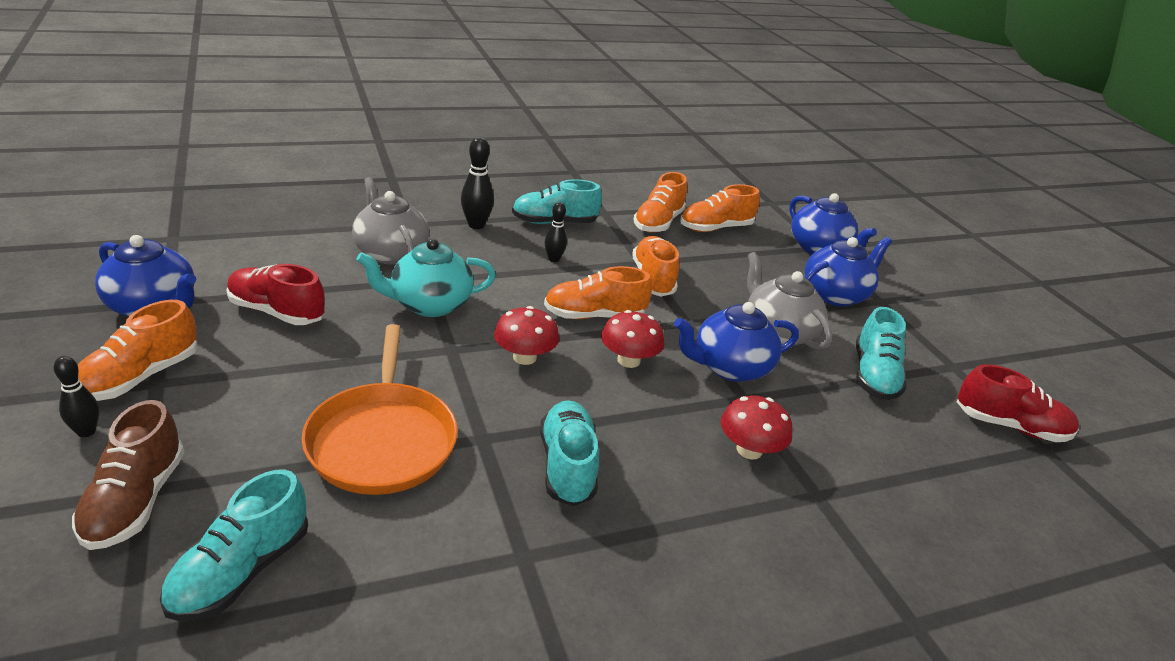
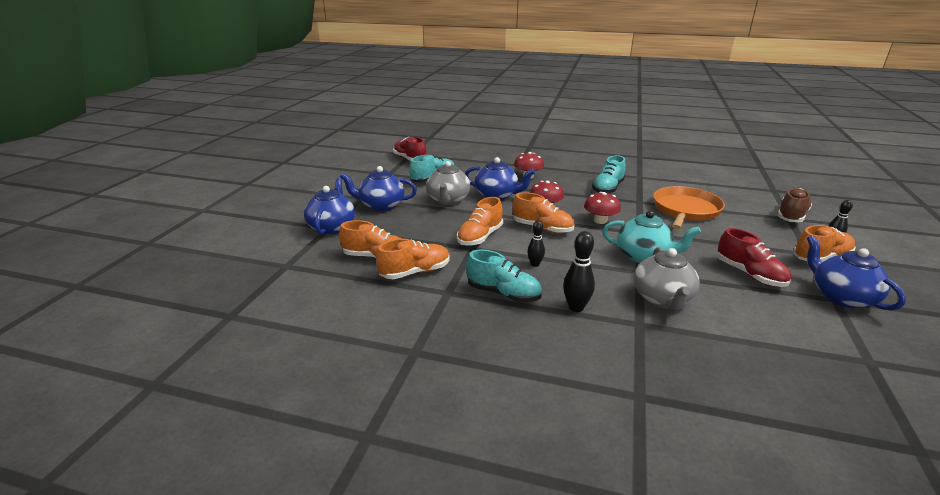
camera: 140 degrees left, 5 degrees down
turquoise shoe [160,469,308,621] -> none

